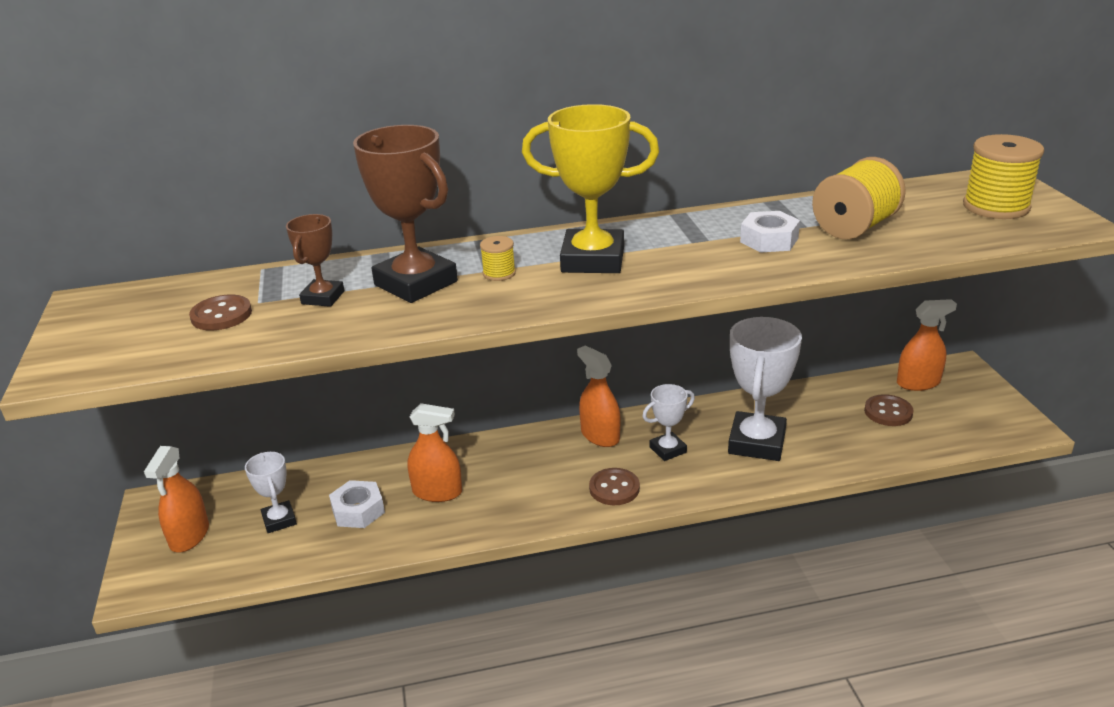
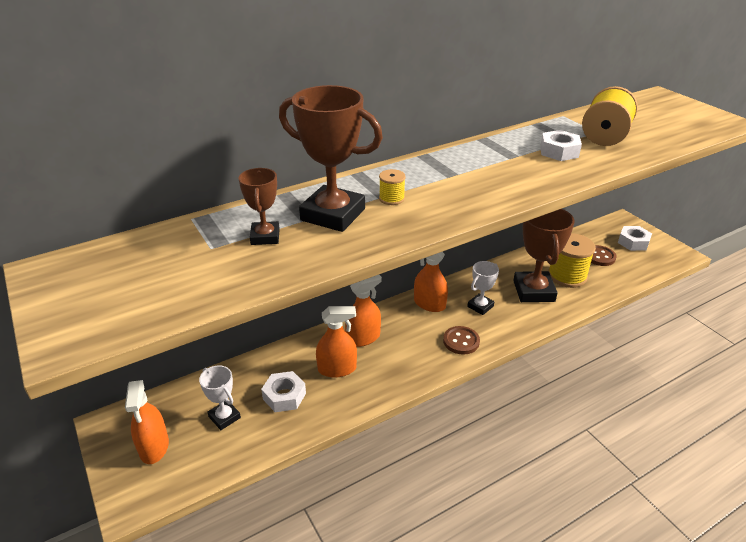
camera: 20 degrees left, 5 degrees up
brown button [189,295,252,330] -> none
yellow trophy [522,104,659,273] -> none
white trophy [728,317,802,461] -> brown trophy [513,209,575,302]
orange spray bottle [897,299,957,391] -> orange spray bottle moved to [345,275,382,347]
yellow spool [963,134,1044,219] -> yellow spool moved to [548,233,596,288]
none -> white nut [618,226,652,251]

